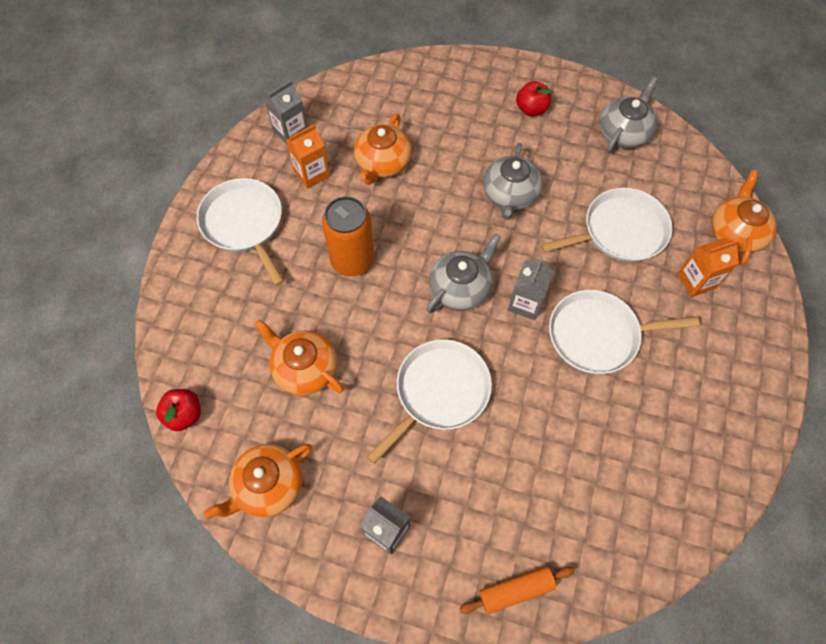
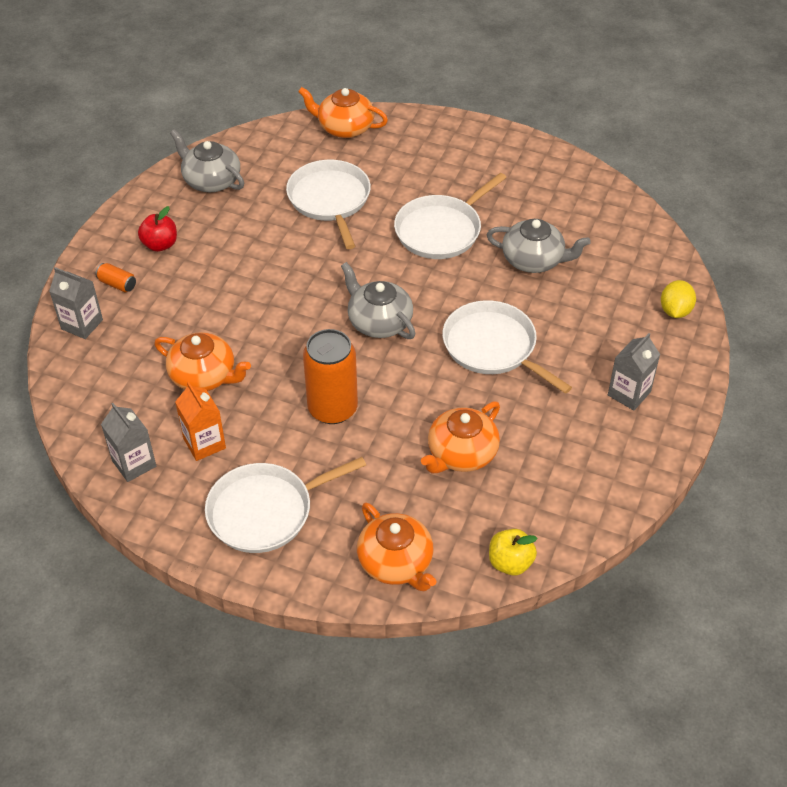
camera: 85 degrees left, 15 degrees down
red apple [156,389,201,431] -> yellow apple [489,529,538,575]
orange teapot [204,444,312,519] -> orange teapot moved to [357,502,436,591]
orange rolling pin [459,566,575,614] -> yellow lemon [661,280,696,318]
grey teapot [483,143,542,220] -> grey teapot moved to [487,219,591,273]
grey carton [508,256,554,320] -> grey carton moved to [49,267,103,339]
white pan [549,290,700,374] -> white pan turned 45 degrees clockwise [394,173,507,259]
orange carton [677,239,739,297] -> none
none -> orange can [96,263,136,292]

